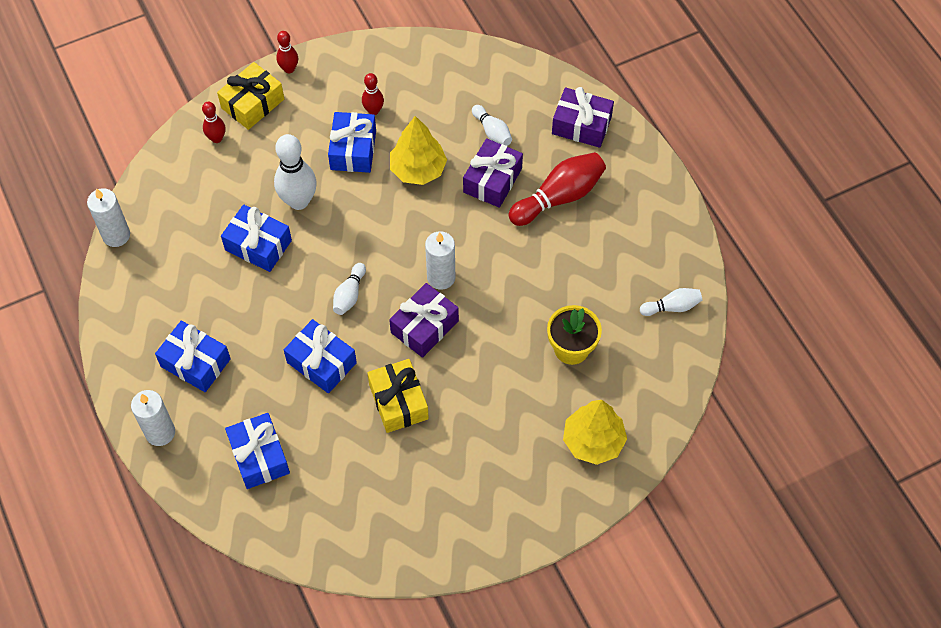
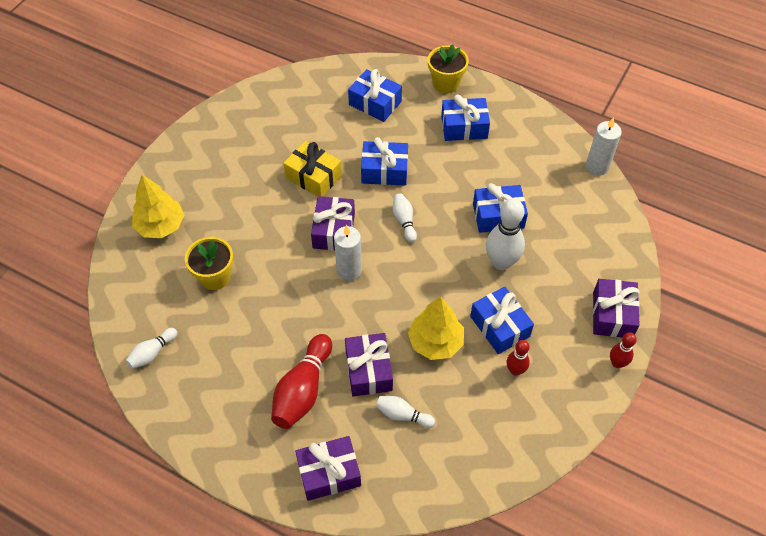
camera: 145 degrees right, 5 degrees down
white candle [131,390,175,446] -> yellow flower pot [428,44,469,93]
red bowling pin [202,102,226,143] -> none
yellow gift [217,62,284,130] -> purple gift [593,279,640,338]

